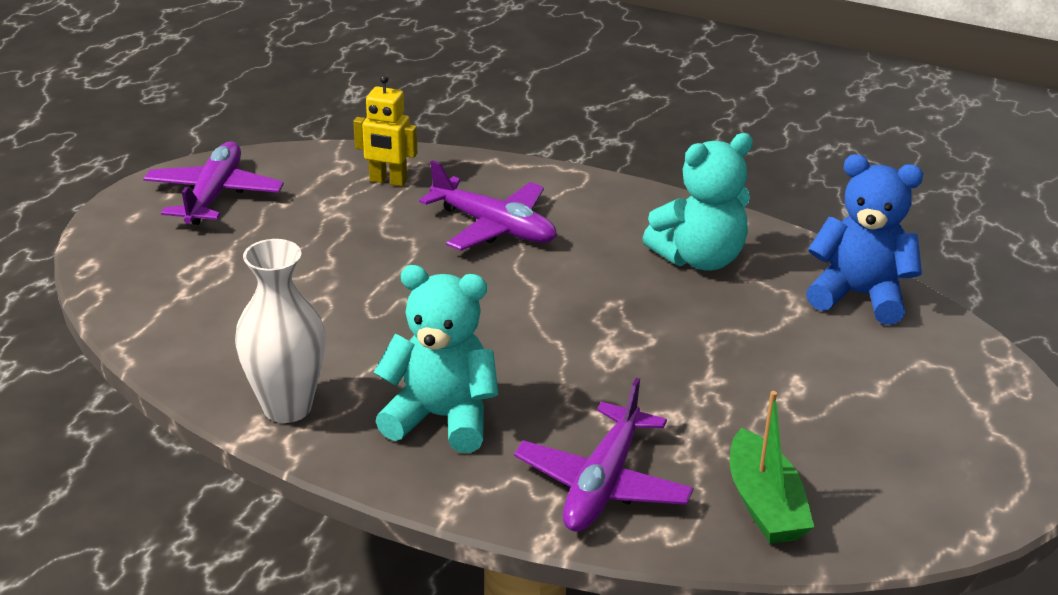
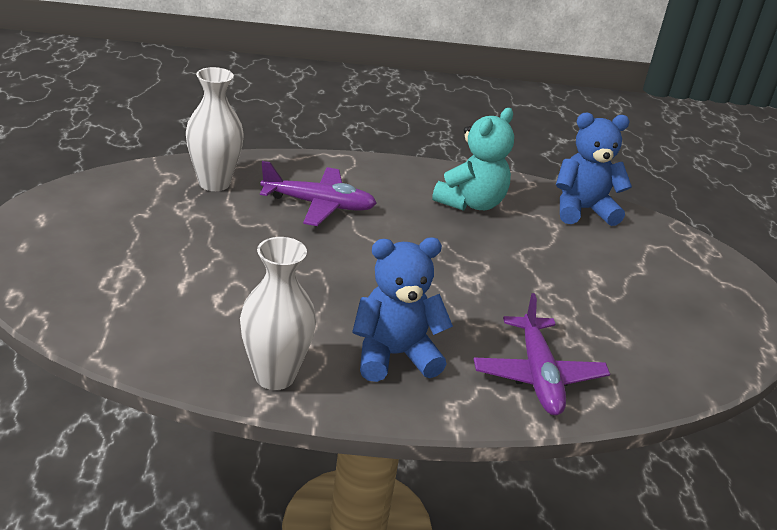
camera: 30 degrees left, 0 degrees up
purple plane [143,141,284,225] -> none
yellow robot [353,75,417,186] -> white vase [186,67,244,191]
turquoise teddy bear [373,265,498,453] -> blue teddy bear [352,237,453,382]
green boat [730,391,814,544] -> none

